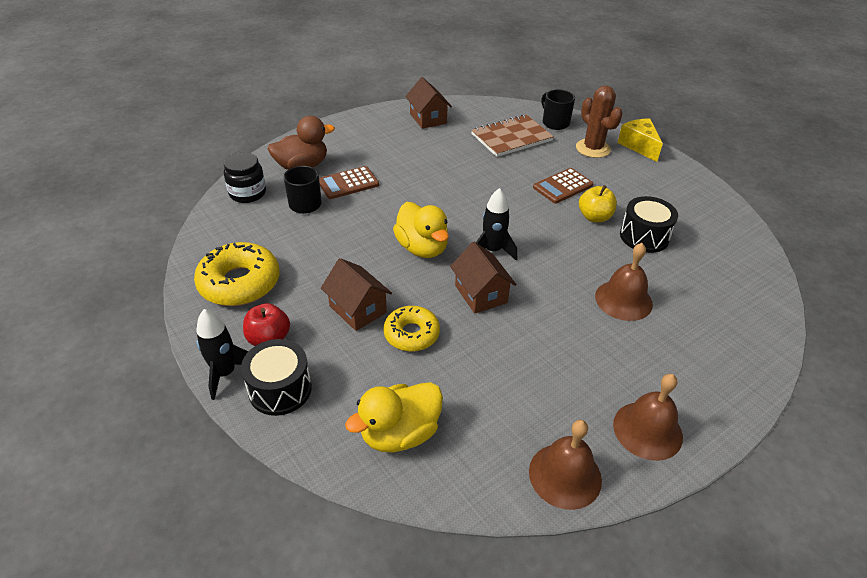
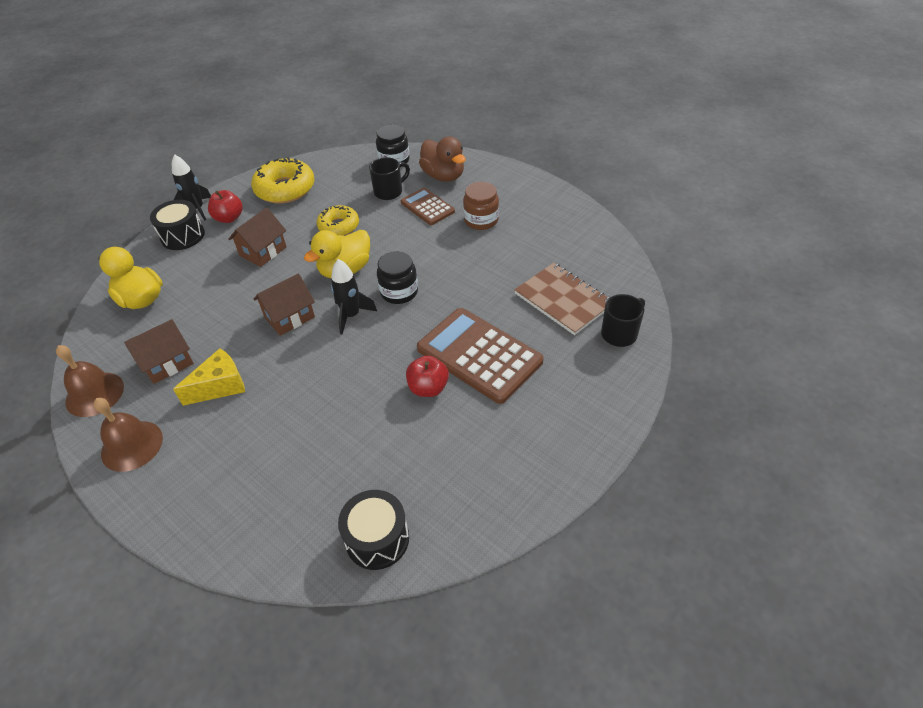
camera: 80 degrees right, 5 degrees up
yellow donut [384,306,440,352] -> yellow donut moved to [316,205,359,236]
brown house [406,77,452,129] -> brown house moved to [124,319,194,384]
brown calculator [533,168,594,204] -> brown calculator [417,308,544,404], size x1.77
brown cactus [576,86,623,158] -> none
yellow apple [579,185,617,222] -> red apple [406,356,449,397]
brown bell [595,243,653,321] -> none
yellow cheese [618,118,663,162] -> yellow cheese moved to [173,348,245,406]
black drum [620,196,678,253] -> black drum moved to [338,490,409,570]
none -> black jar [377,251,418,304]
none -> brown jar [463,182,499,230]

